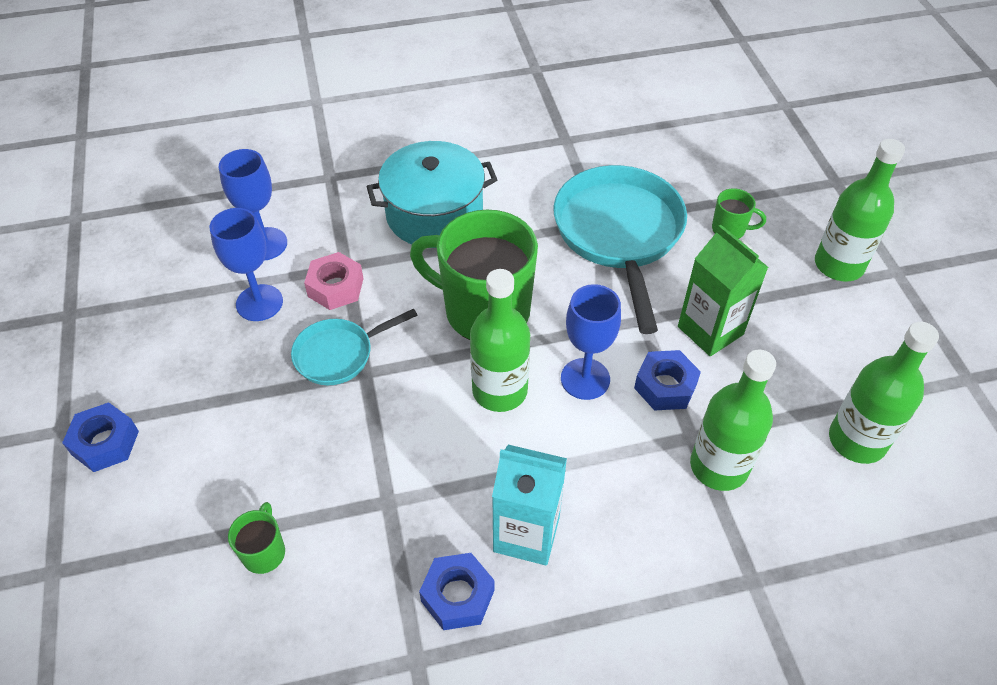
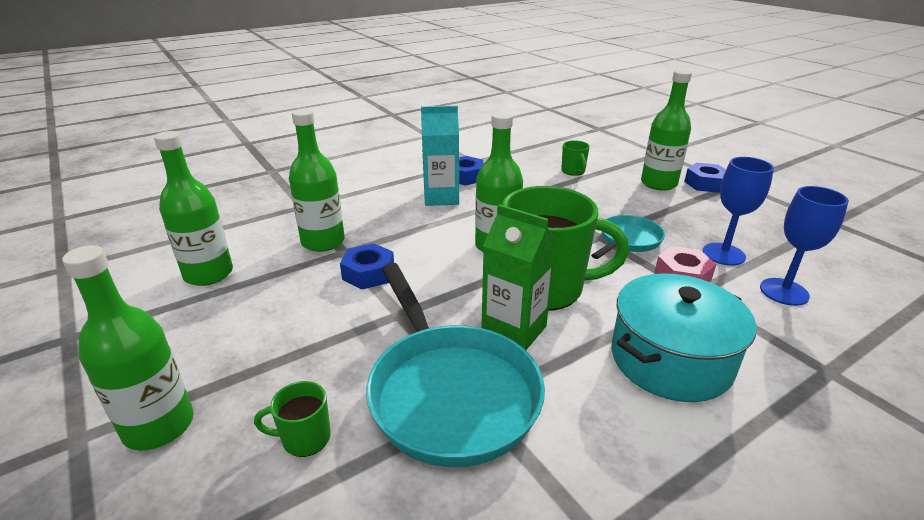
camera: 160 degrees right, 20 degrees down
blue goblet [561,284,621,400] -> none
green carton [678,224,768,356] -> green carton moved to [481,204,557,350]
none -> green bottle [641,70,692,191]

